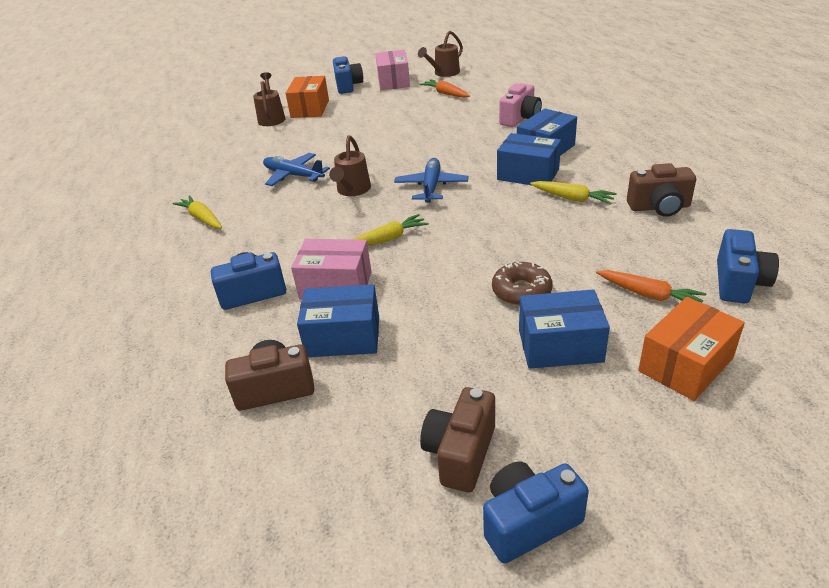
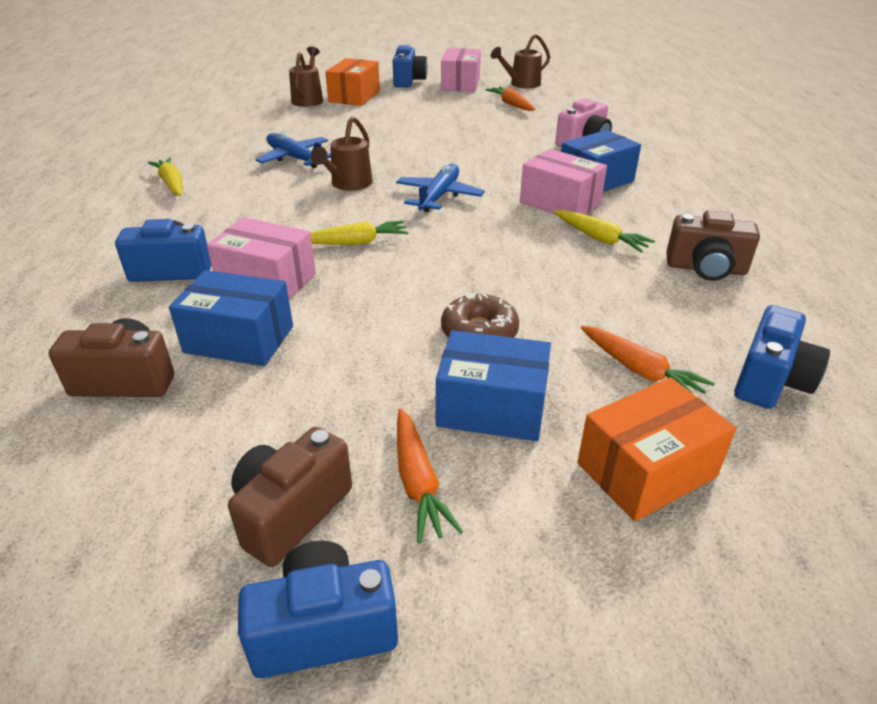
camera: 10 degrees right, 0 degrees up
blue box [497,133,561,185] -> pink box [520,149,607,215]
none -> orange carrot [397,408,463,543]

